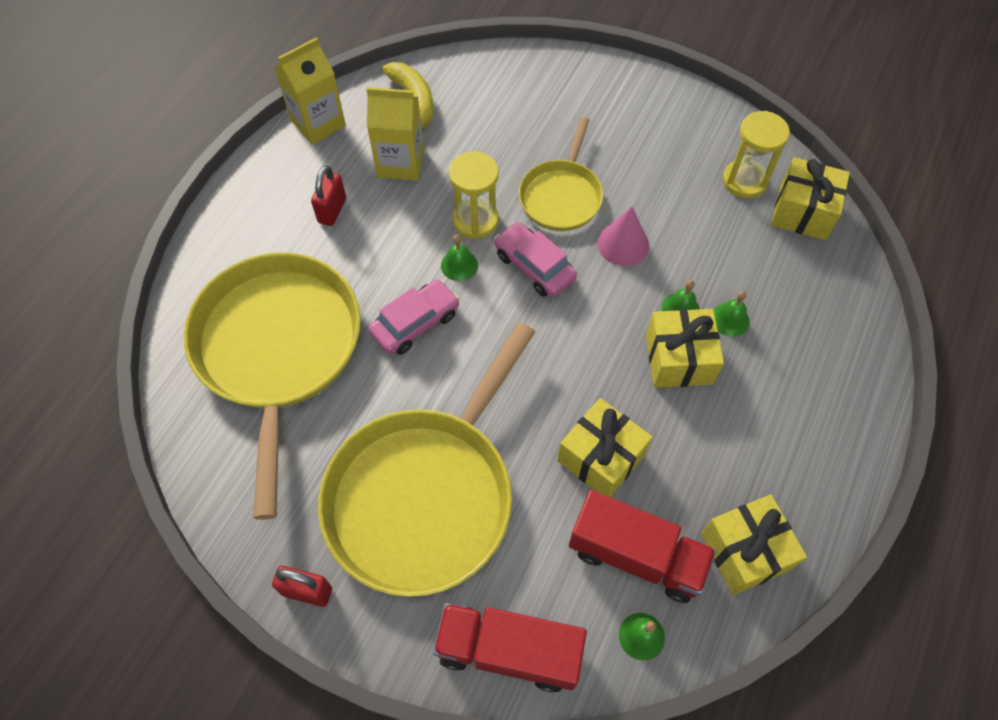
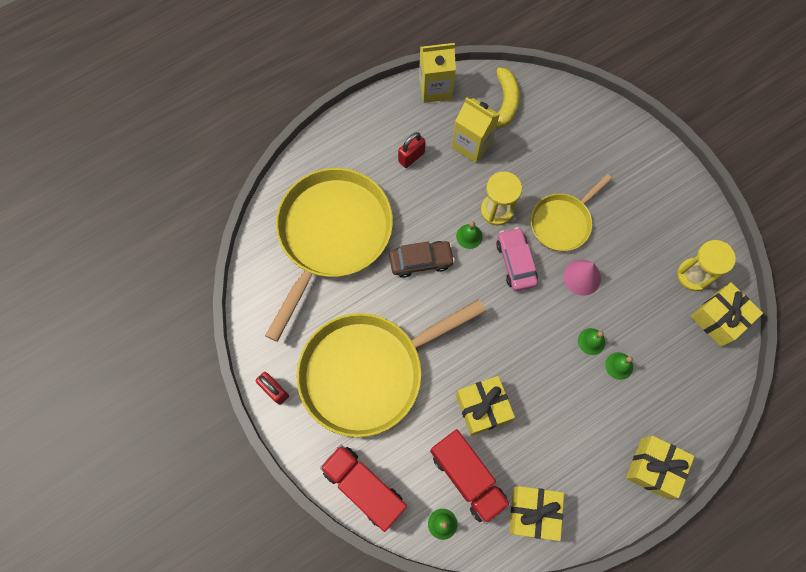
camera: 30 degrees right, 10 degrees up
pink car [368,279,460,355] -> brown car [389,241,455,278]
yellow gift [646,309,724,388] -> yellow gift moved to [626,436,694,498]

